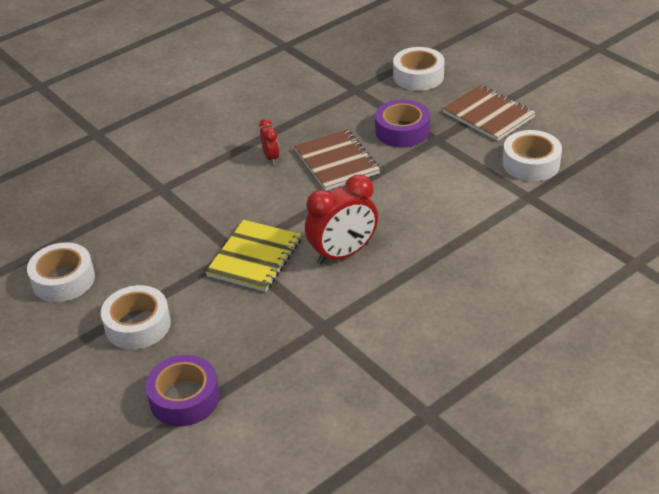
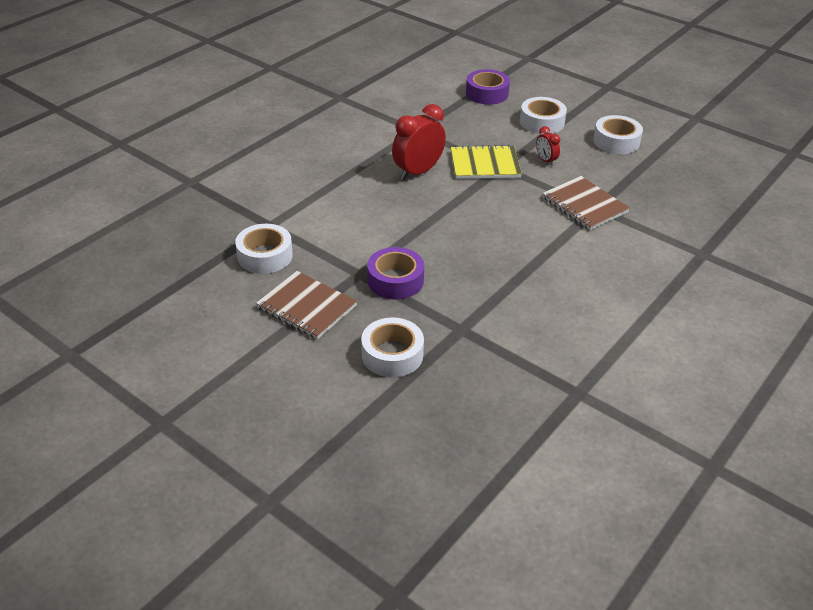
camera: 165 degrees right, 0 degrees up
yellow notebook [205,220,301,292] -> yellow notebook turned 75 degrees clockwise [451,145,522,179]
red clock [259,119,279,165] -> red clock moved to [536,126,560,166]
brown notebook [294,129,380,191] -> brown notebook moved to [542,176,630,230]

